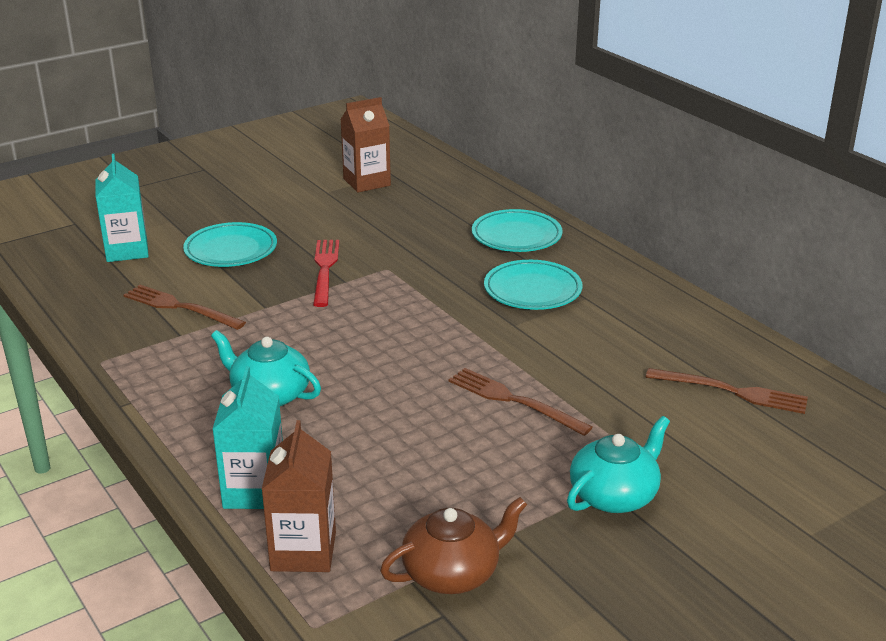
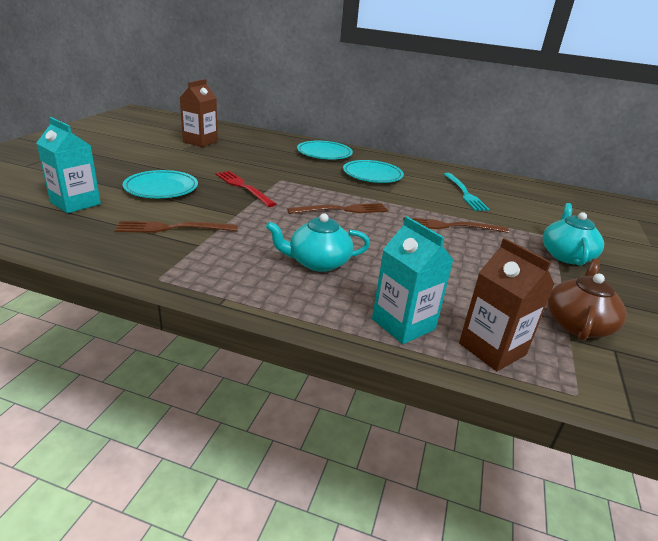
camera: 40 degrees left, 0 degrees up
brown fork [646,368,808,414] -> brown fork moved to [287,203,388,214]
none -> turquoise fork [444,173,490,211]

